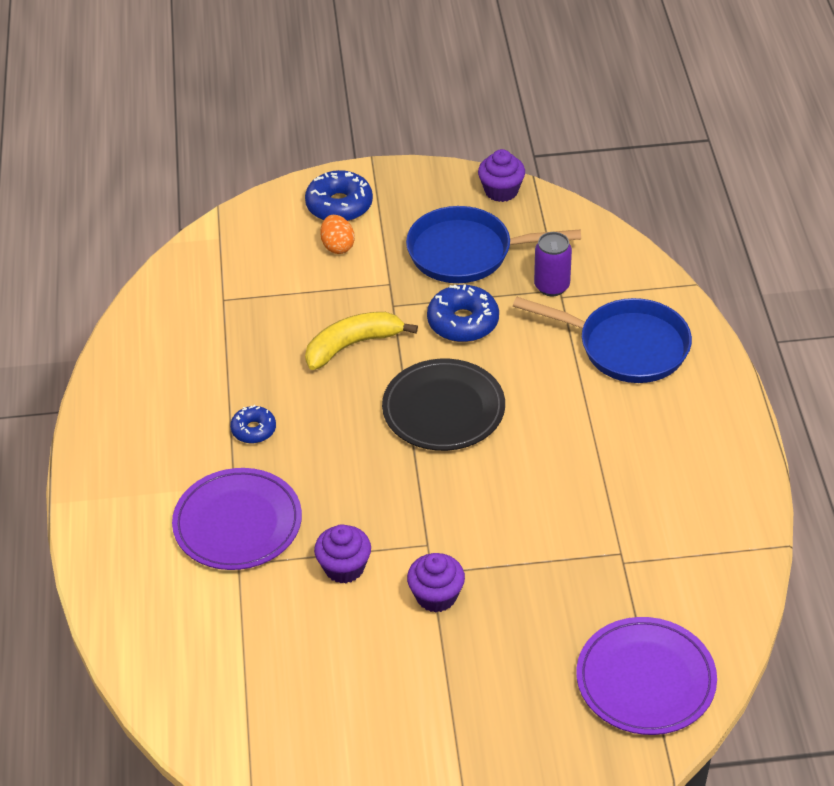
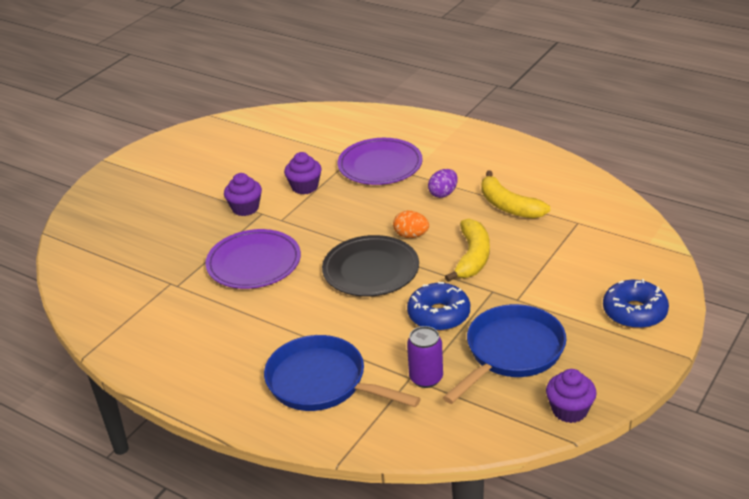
camera: 130 degrees right, 10 degrees down
blue donut [230,405,276,444] -> purple egg [428,169,458,198]
orange egg [320,215,355,254] -> orange egg moved to [393,211,429,238]
blue pan [513,297,692,383] -> blue pan turned 60 degrees clockwise [264,335,421,411]
purple plate [576,617,717,735] -> purple plate moved to [205,229,301,289]
none -> yellow banana [481,170,550,219]

